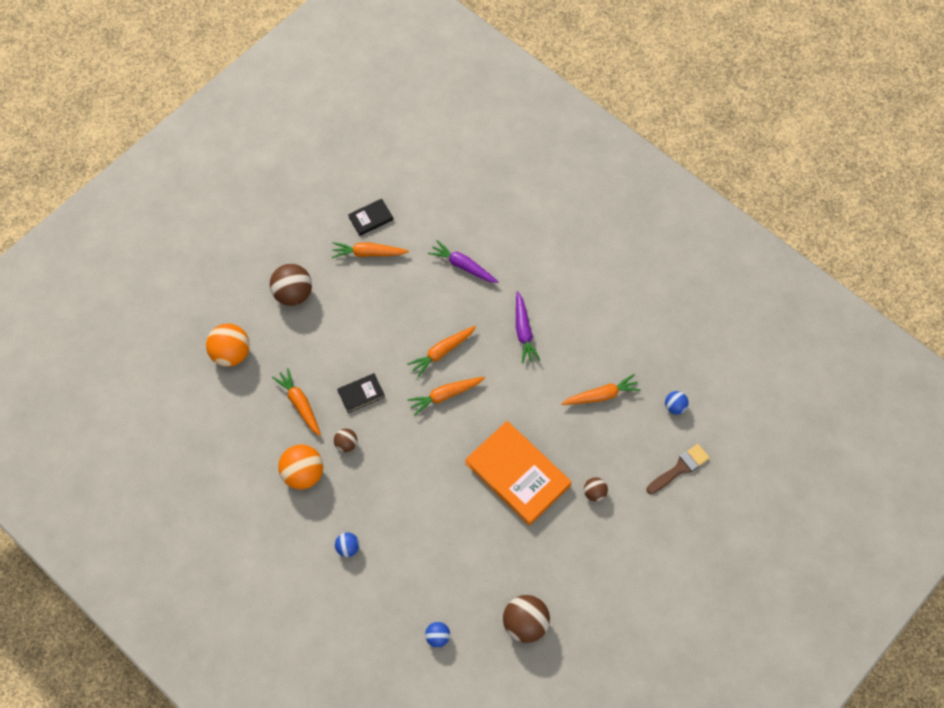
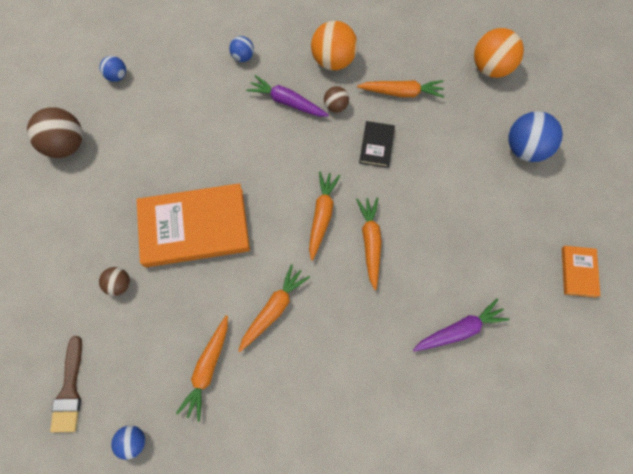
camera: 125 degrees right, 5 degrees up
brown ball [270,264,312,306] -> blue ball [508,111,563,162]
orange carrot [332,242,409,258] -> orange carrot moved to [239,264,310,352]
black book [348,199,393,236] -> orange book [562,246,600,298]
purple carrot [516,291,540,364] -> purple carrot moved to [246,75,329,116]

